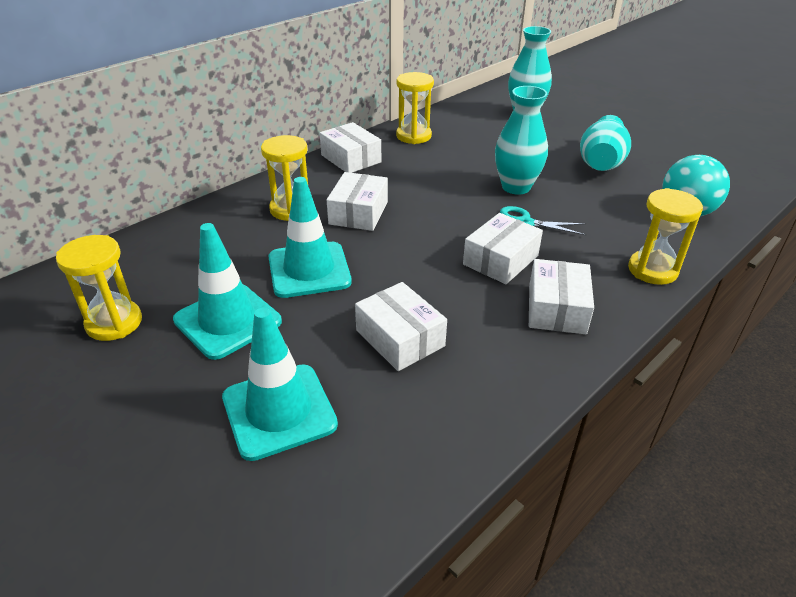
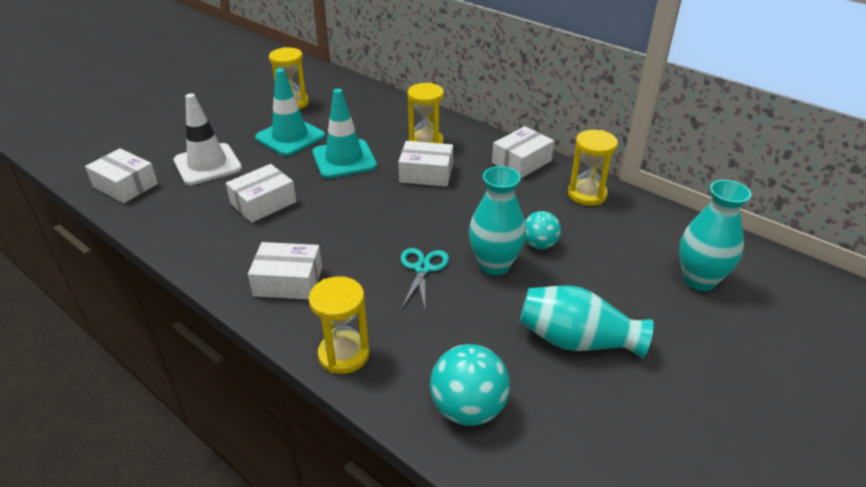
camera: 85 degrees right, 0 degrees up
turquoise traffic cone [222,307,338,461] -> white traffic cone [174,93,242,185]
white box [463,213,543,284] -> white box moved to [85,148,158,203]
none -> turquoise ball [525,211,561,249]

